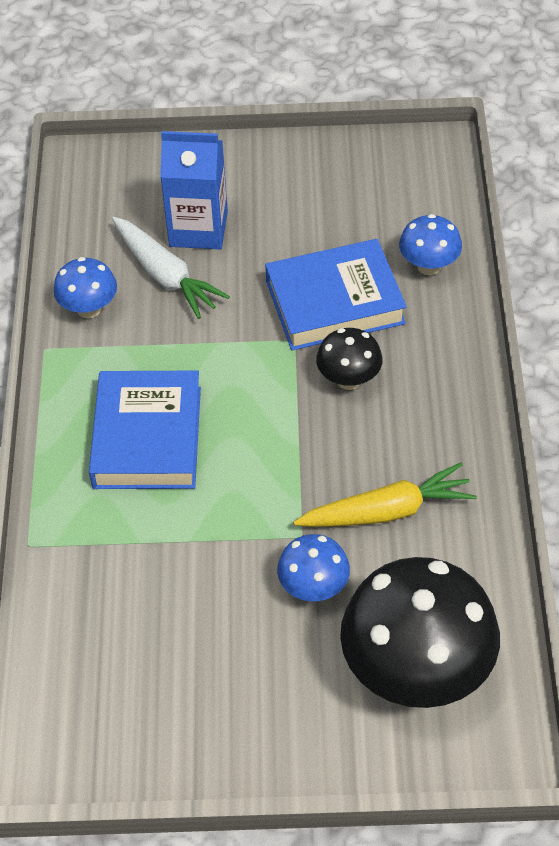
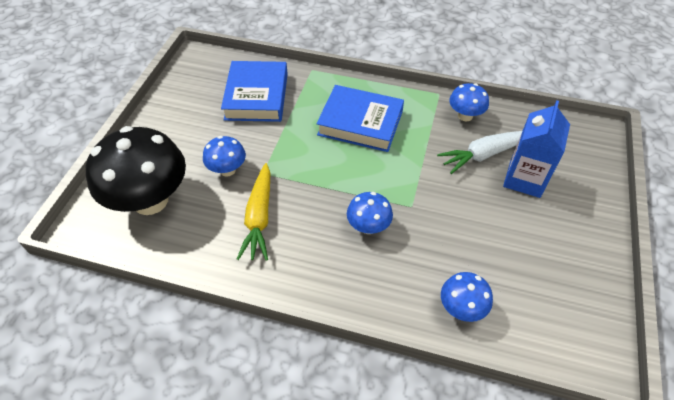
camera: 105 degrees right, 0 degrees up
blue book [265,239,407,351] -> blue book moved to [221,61,288,122]
black mushroom [316,328,383,390] -> blue mushroom [347,192,393,234]

